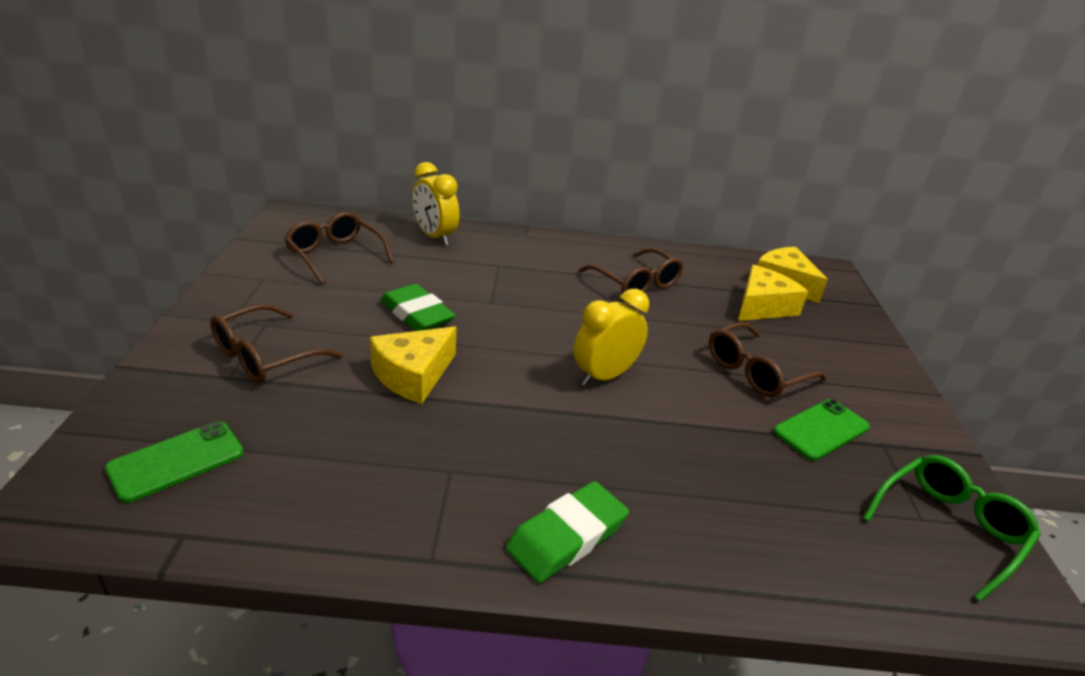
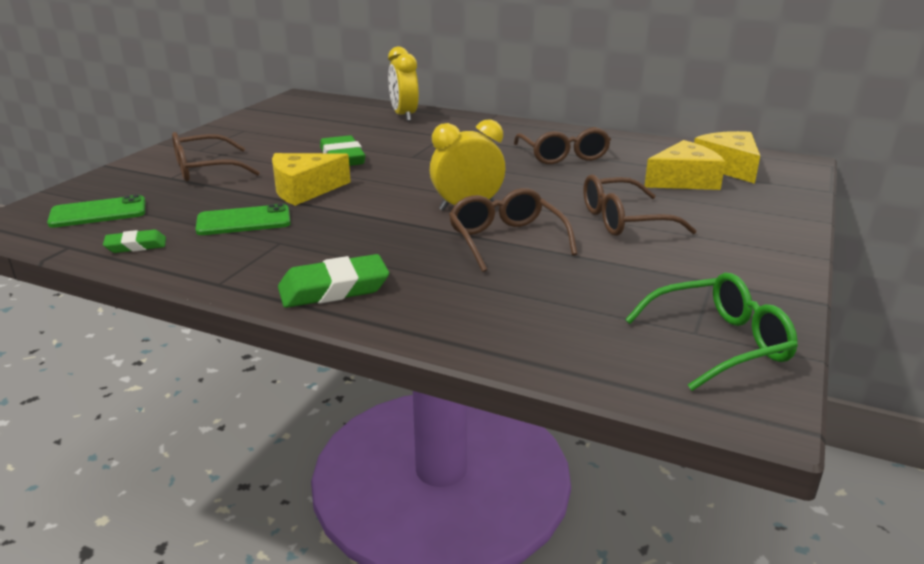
camera: 25 degrees right, 5 degrees down
brown glasses [284,212,394,284] -> brown glasses moved to [449,188,577,272]
green phone [773,399,870,461] -> green phone moved to [196,203,291,235]
none -> green eraser [103,230,166,253]

